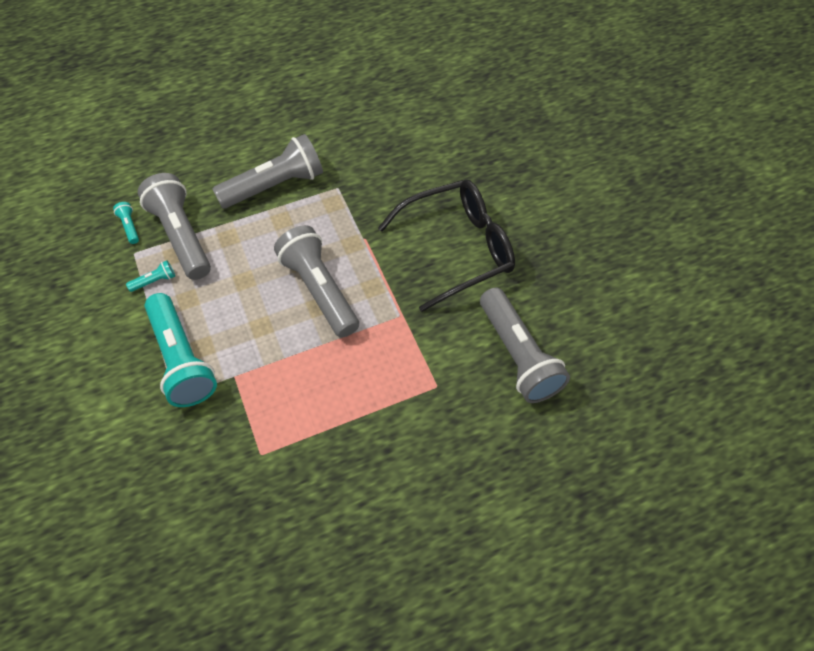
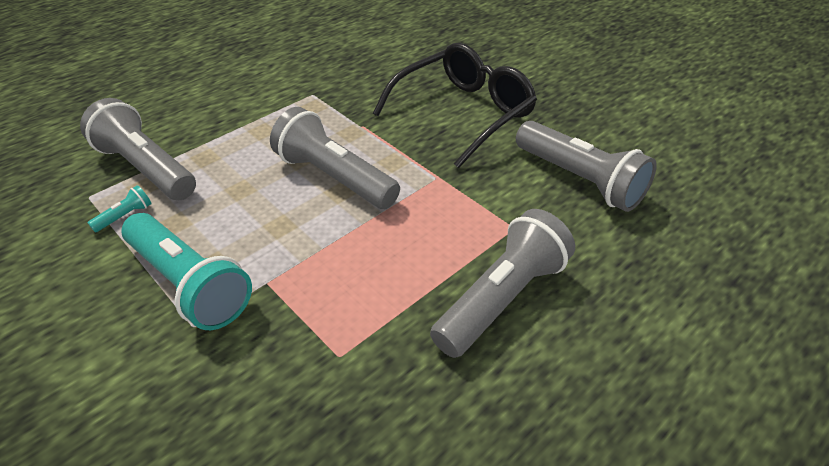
camera: 20 degrees left, 15 degrees down
turquoise flashlight [113,202,139,244] -> none
grey flashlight [213,134,323,209] -> grey flashlight moved to [430,209,575,358]

